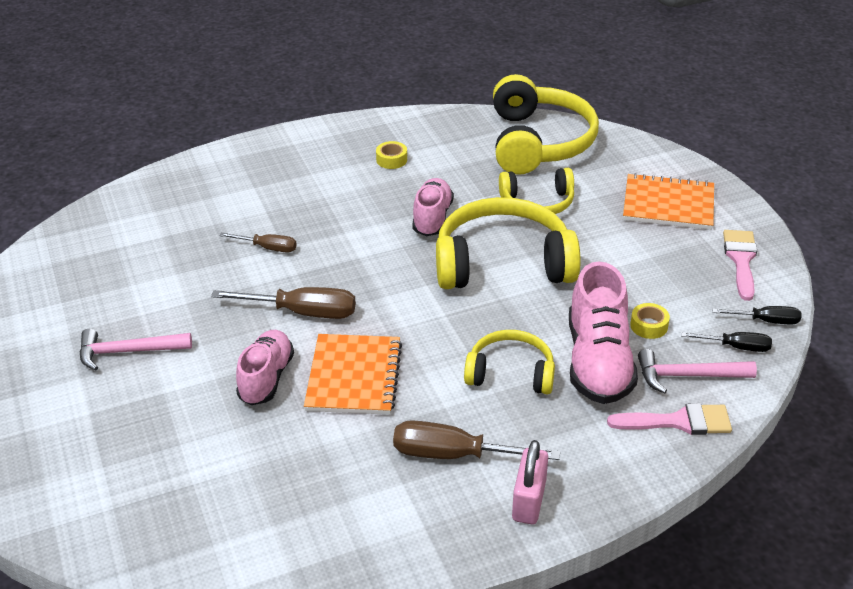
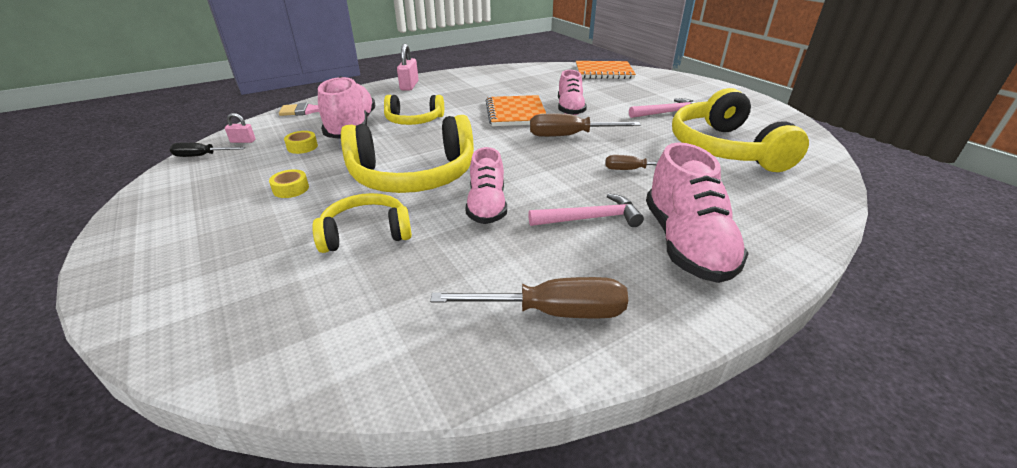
camera: 170 degrees right, 5 degrees down
yellow tape [376,141,407,169] -> yellow tape moved to [269,170,309,198]
brown screwdriver [393,420,560,460] -> brown screwdriver moved to [430,277,628,318]
yellow headphones [493,74,599,175] -> yellow headphones moved to [672,88,809,172]
orange notebook [623,173,714,230] -> orange notebook moved to [576,61,636,79]
pink hammer [638,349,757,394] -> pink hammer moved to [528,193,644,227]
black screwdriver [681,332,772,352] -> pink padlock [225,113,255,143]
pink brush [723,230,757,301] -> none
none -> pink shoe [646,142,749,283]

